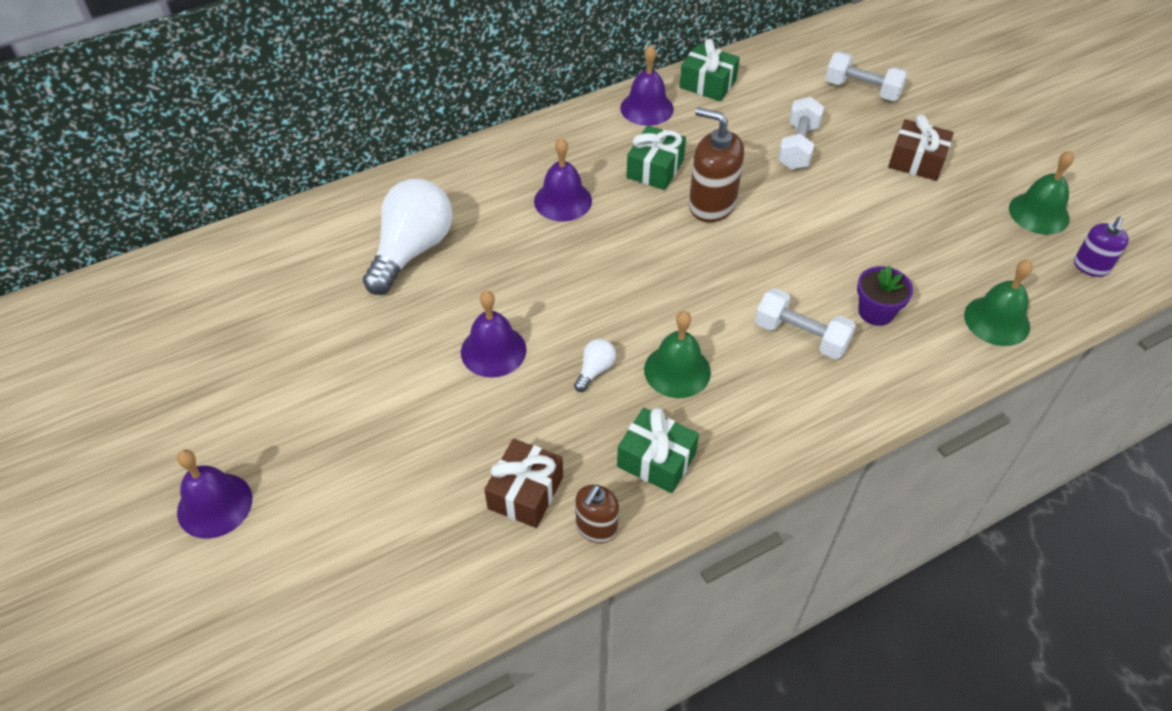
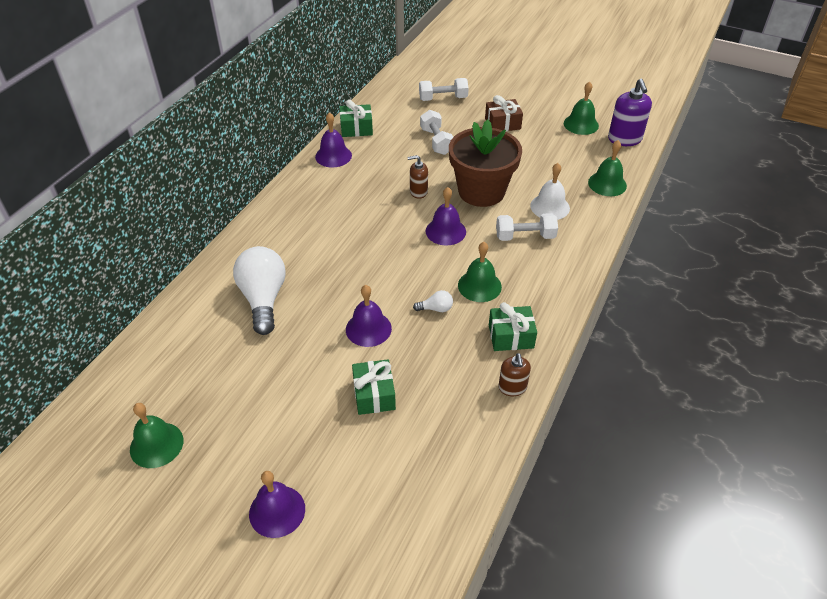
camera: 35 degrees left, 5 degrees down
brown gift [484,439,563,528] -> none
purple bell [534,138,592,222] -> purple bell moved to [426,187,466,246]
white light bulb [574,339,616,392] -> white light bulb turned 90 degrees clockwise [413,290,453,312]
green gift [626,125,686,190] -> green gift moved to [352,359,396,415]
brown soap dispenser [689,107,744,222] -> brown soap dispenser [407,155,428,199], size x0.60
purple flower pot [857,265,913,326] -> white bell [530,163,570,220]
purple soap dispenser [1074,217,1129,277] -> purple soap dispenser [608,79,652,146], size x1.67
none -> green bell [130,403,183,468]
none -> brown flower pot [449,119,522,207]

